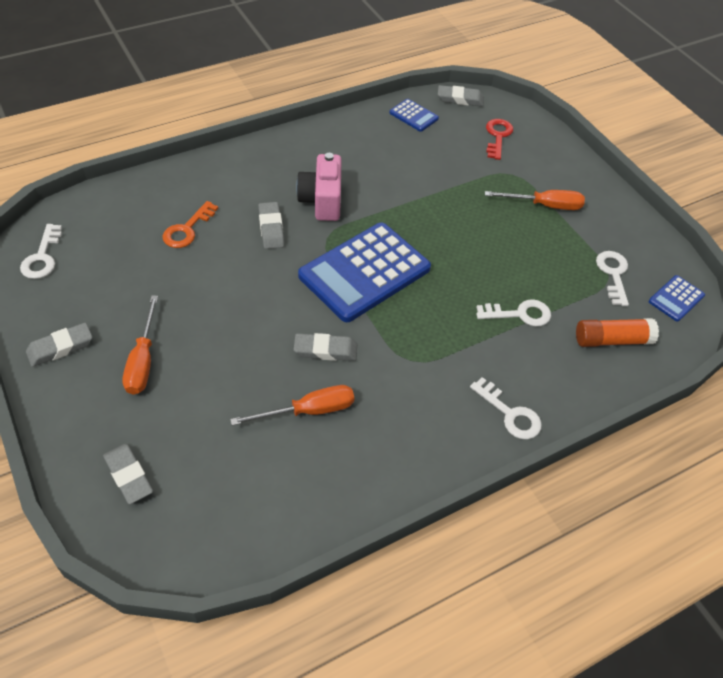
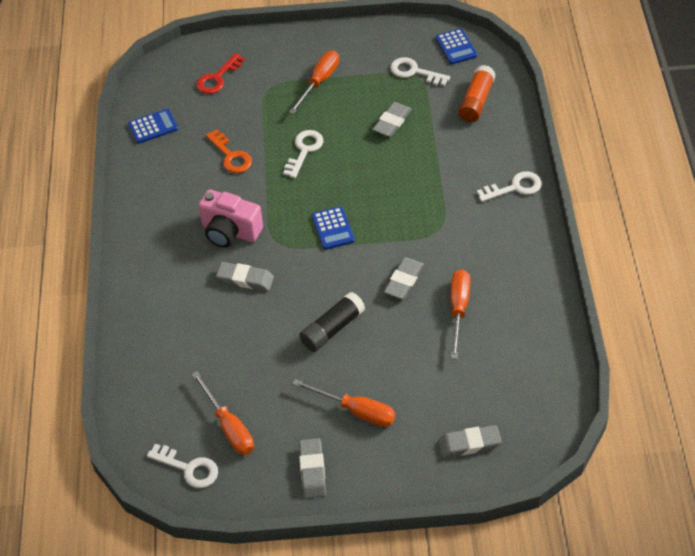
camera: 60 degrees left, 0 degrees up
orange key [162,201,218,248] -> orange key moved to [206,130,252,173]
blue calculator [298,223,431,322] -> blue calculator [312,206,355,250], size x0.45
grey eraser [438,85,484,106] -> grey eraser moved to [372,102,412,137]
white key [476,299,551,326] -> white key moved to [283,130,323,178]
red key [486,119,513,160] -> red key turned 90 degrees counterclockwise [196,53,245,94]
none -> orange screwdriver [192,371,254,455]
none -> black glue stick [299,292,365,352]

